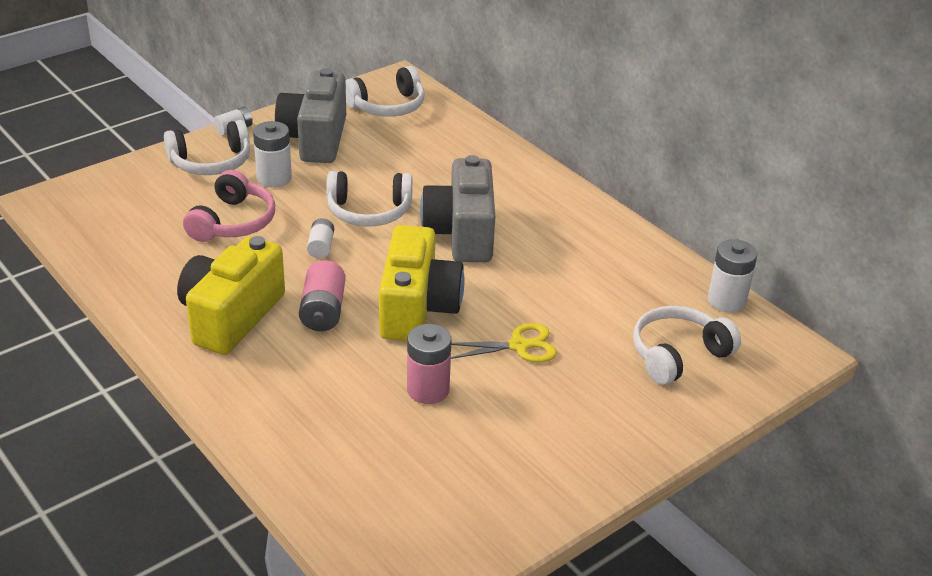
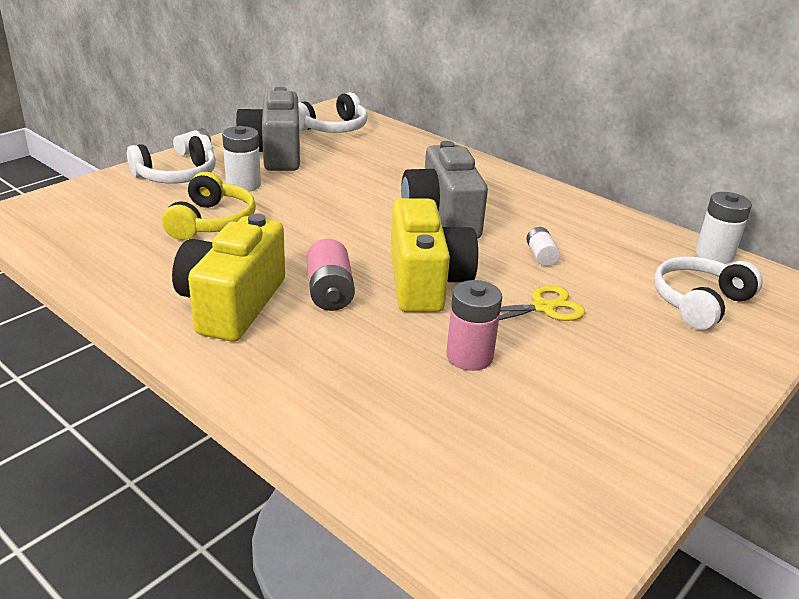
camera: 10 degrees left, 5 degrees down
pink headphones [183,170,275,242] -> yellow headphones [162,172,256,240]
white battery [307,218,334,258] -> white battery moved to [526,227,560,266]
white headphones [326,171,413,227] -> none

